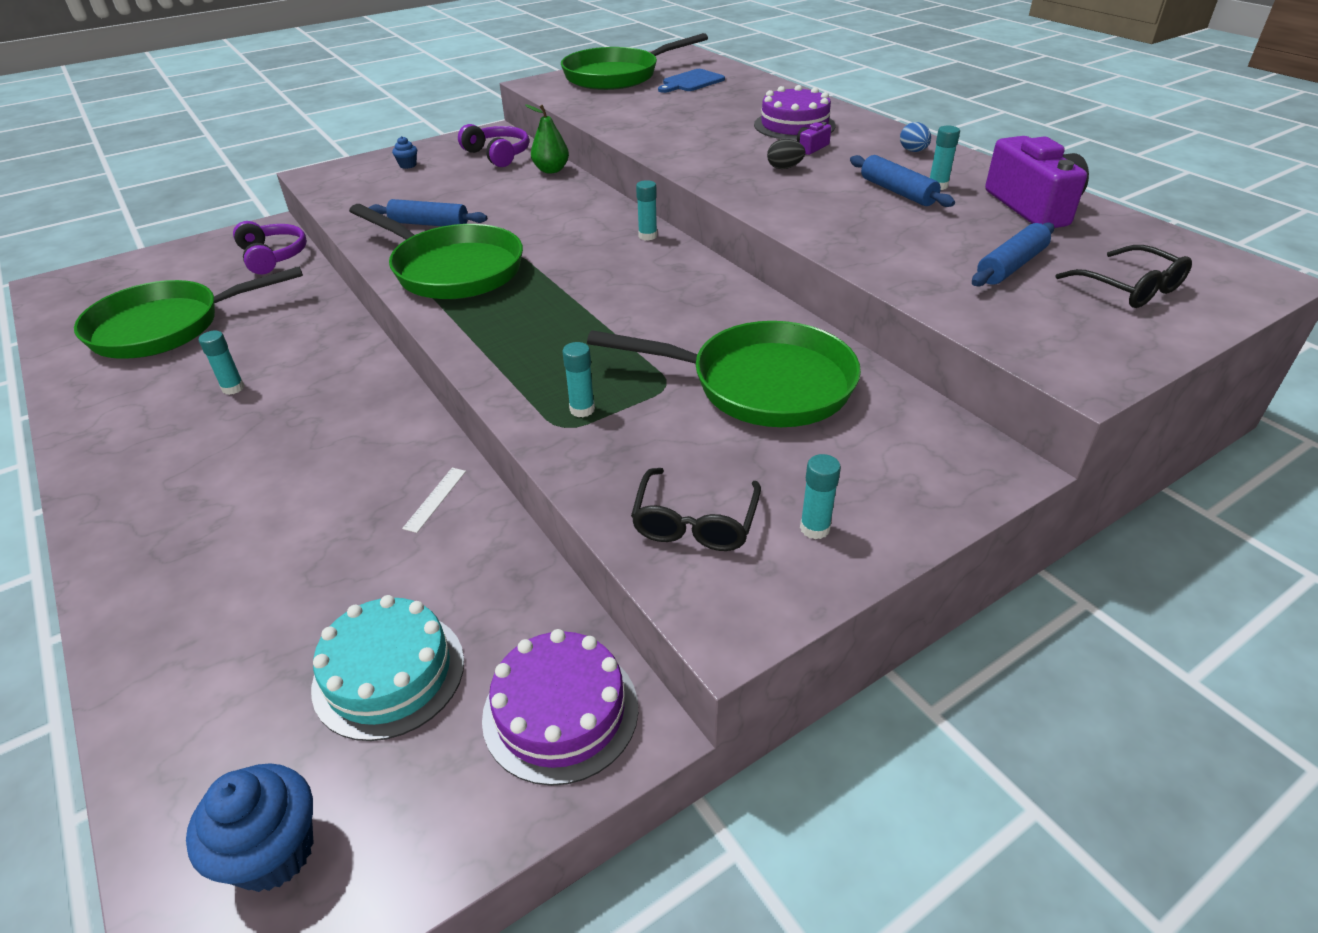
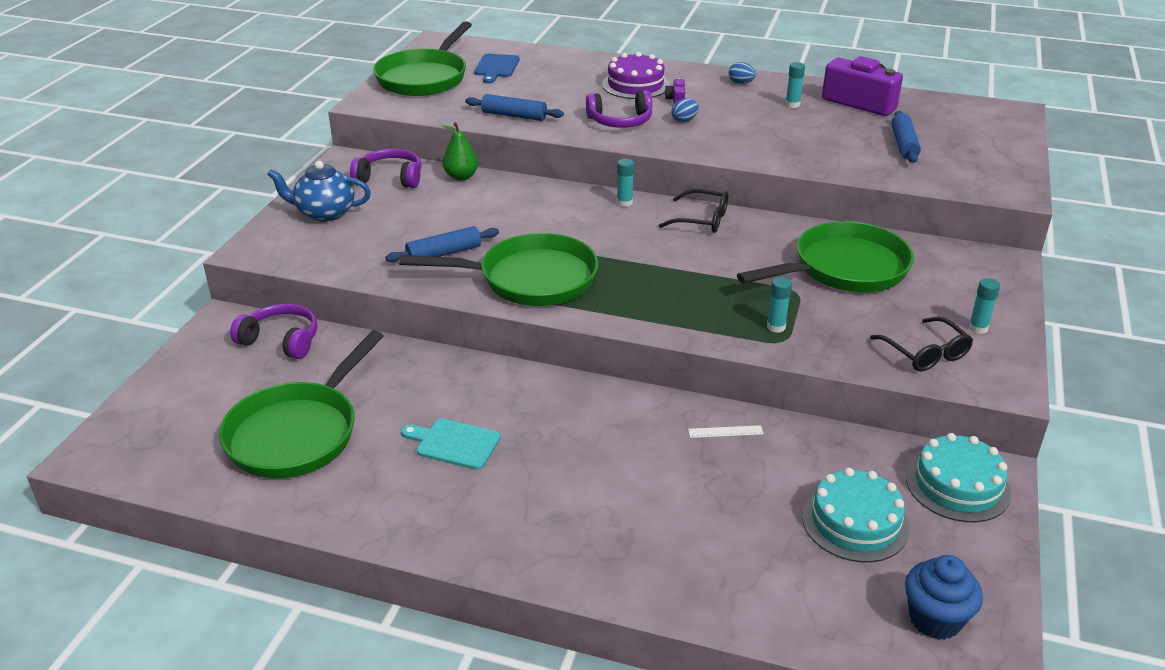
camera: 40 degrees left, 5 degrees down
turquoise glue stick [199,331,245,395] -> turquoise cutting board [401,419,501,470]
blue cupcake [392,136,417,169] -> blue teapot [267,161,371,222]
white ruler [402,468,466,533] -> white ruler turned 75 degrees counterclockwise [688,425,763,438]
purple cake [482,629,638,786] -> turquoise cake [906,433,1011,522]
black egg [767,139,805,169] -> blue egg [671,98,699,123]
blue rolling pin [850,155,955,207] -> blue rolling pin moved to [465,94,564,121]
black glasses [1055,245,1192,308] -> black glasses moved to [658,189,728,233]
none -> purple headphones [586,91,652,128]

